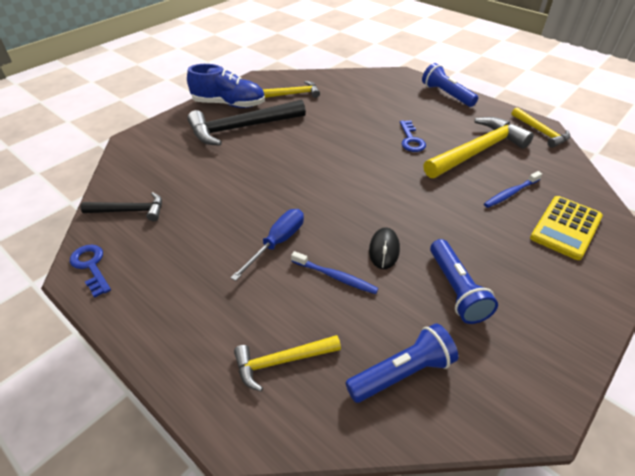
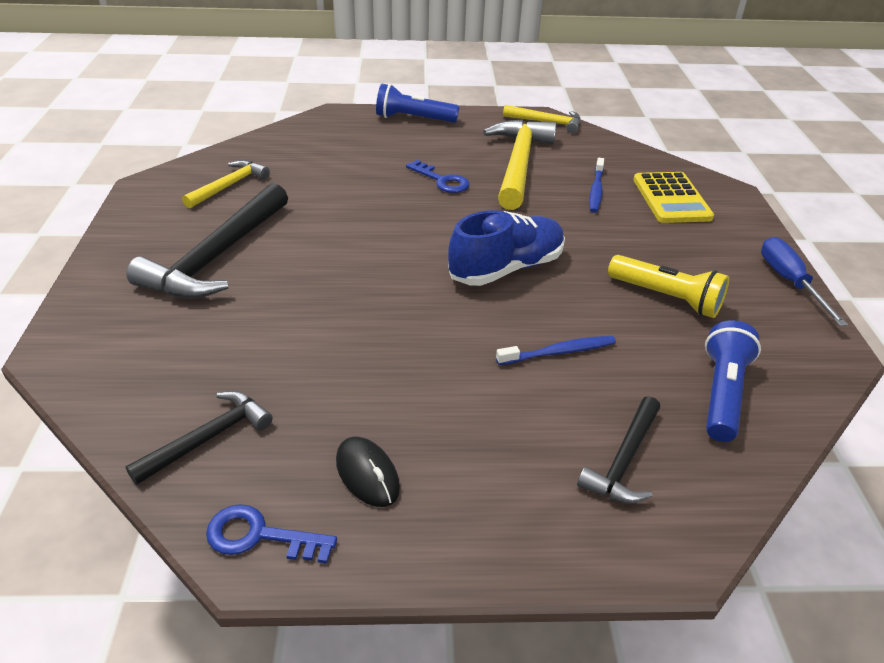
camera: 45 degrees left, 5 degrees down
blue shoe [187,64,265,108] -> blue shoe moved to [448,210,565,286]
blue screwdriver [230,209,304,281] -> blue screwdriver moved to [761,237,848,326]
yellow hammer [234,335,341,392] -> black hammer [577,396,660,504]
black mouse [369,227,400,269] -> black mouse moved to [336,436,400,507]
blue flashlight [430,239,498,324] -> yellow flashlight [608,255,729,318]

